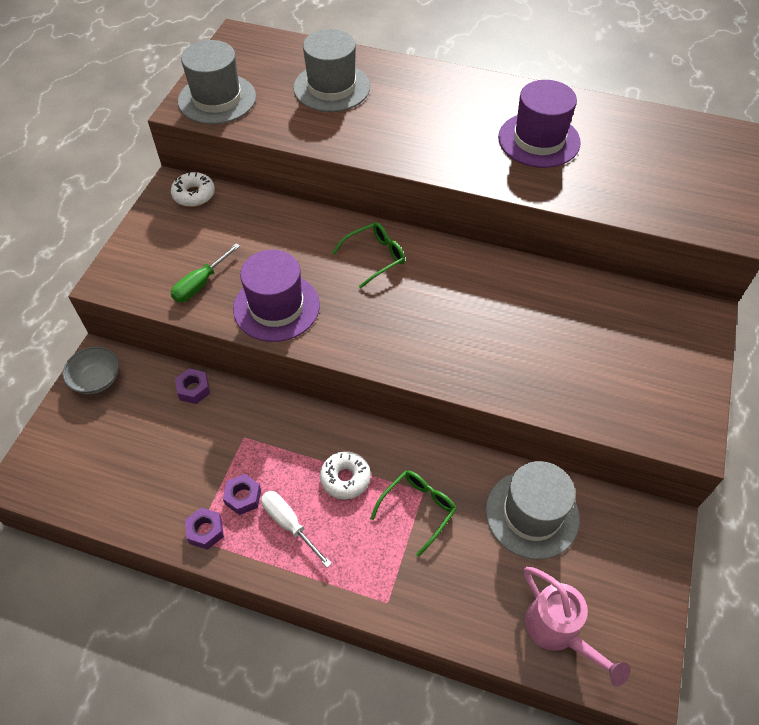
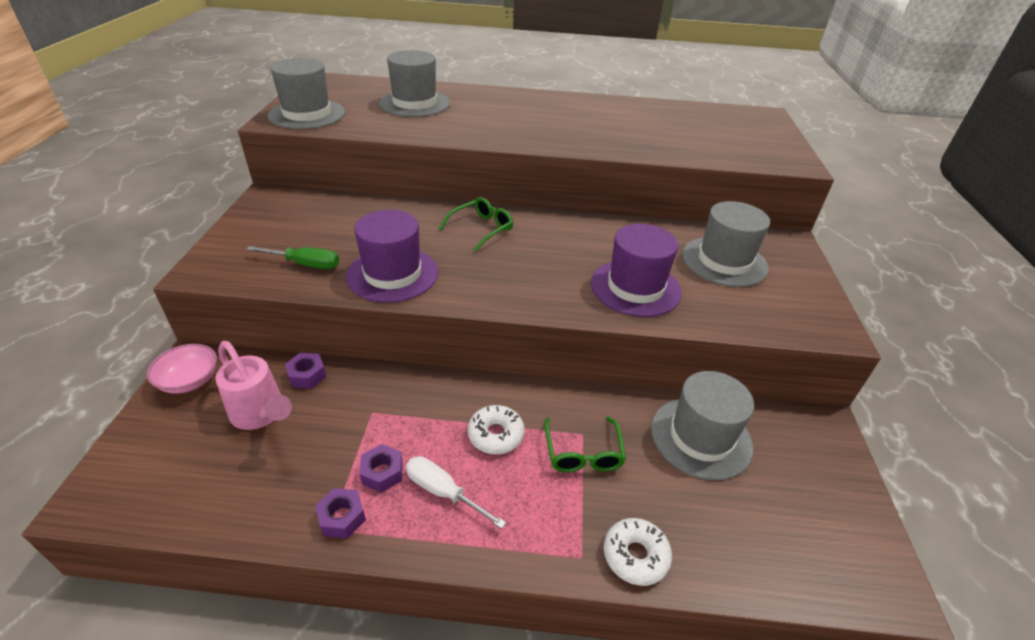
camera: 15 degrees left, 15 degrees down
grey bowl [63,347,119,394] -> pink bowl [147,344,217,394]
white donut [171,172,215,207] -> white donut moved to [604,518,672,586]
green screwdriver [171,243,240,302] -> green screwdriver turned 105 degrees counterclockwise [246,246,339,269]
green glasses [370,471,457,557] -> green glasses turned 150 degrees clockwise [544,416,626,472]
purple hat [498,80,581,168] -> purple hat moved to [591,224,682,317]
pink watering can [524,567,630,686] -> pink watering can moved to [215,341,292,430]
none -> grey hat [682,201,770,287]

